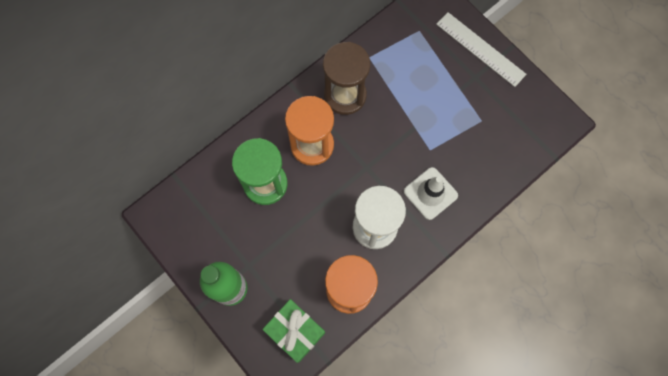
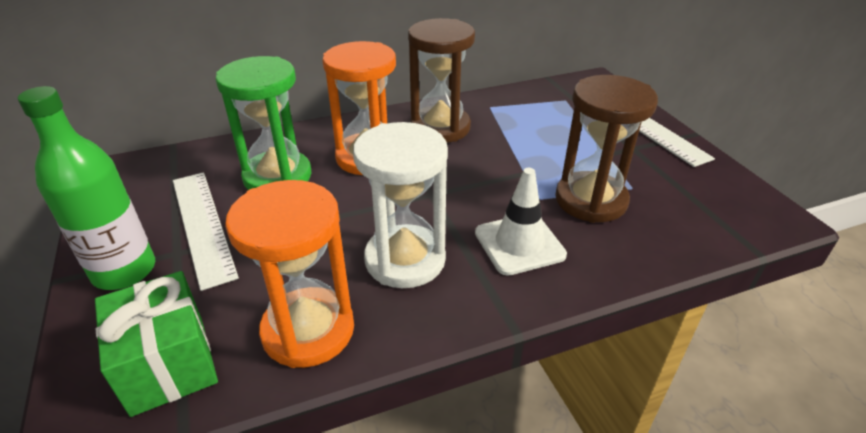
camera: 20 degrees right, 35 degrees down
none -> white ruler [173,172,239,291]
none -> brown hourglass [555,75,658,223]

